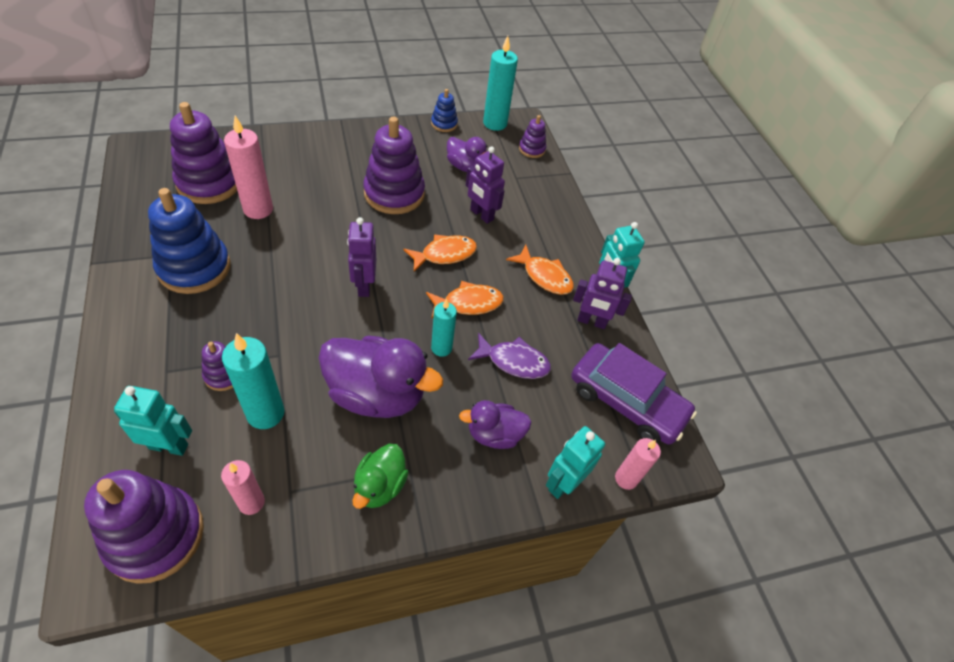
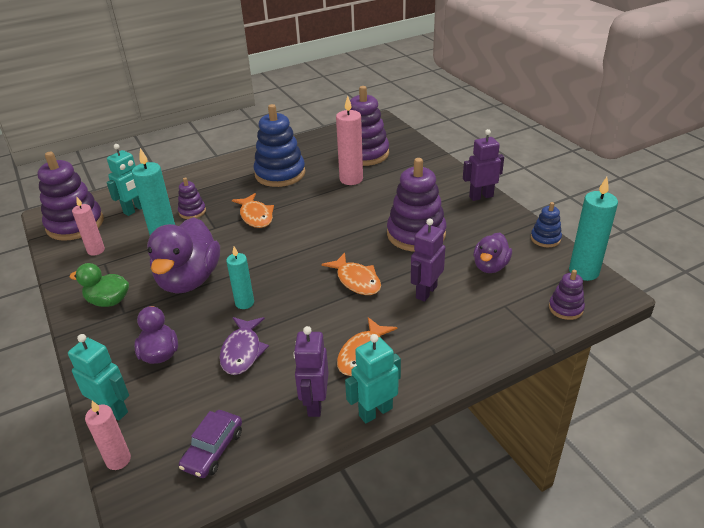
camera: 85 degrees right, 15 degrees down
turquoise robot [114,386,192,456] -> turquoise robot turned 45 degrees clockwise [107,144,142,216]
purple robot [347,217,376,297] -> purple robot moved to [463,129,504,201]
orange fish [426,281,504,319] -> orange fish moved to [232,193,274,228]
purple car [571,343,697,445] -> purple car [179,410,242,478], size x0.55

